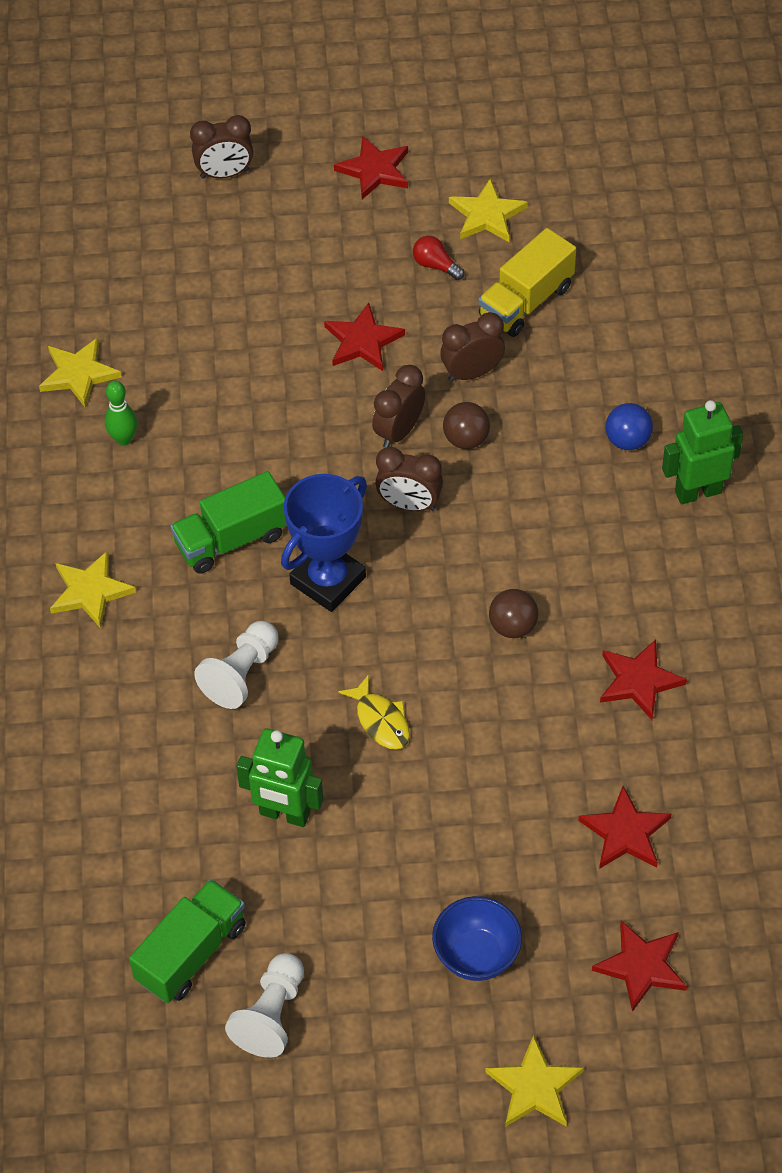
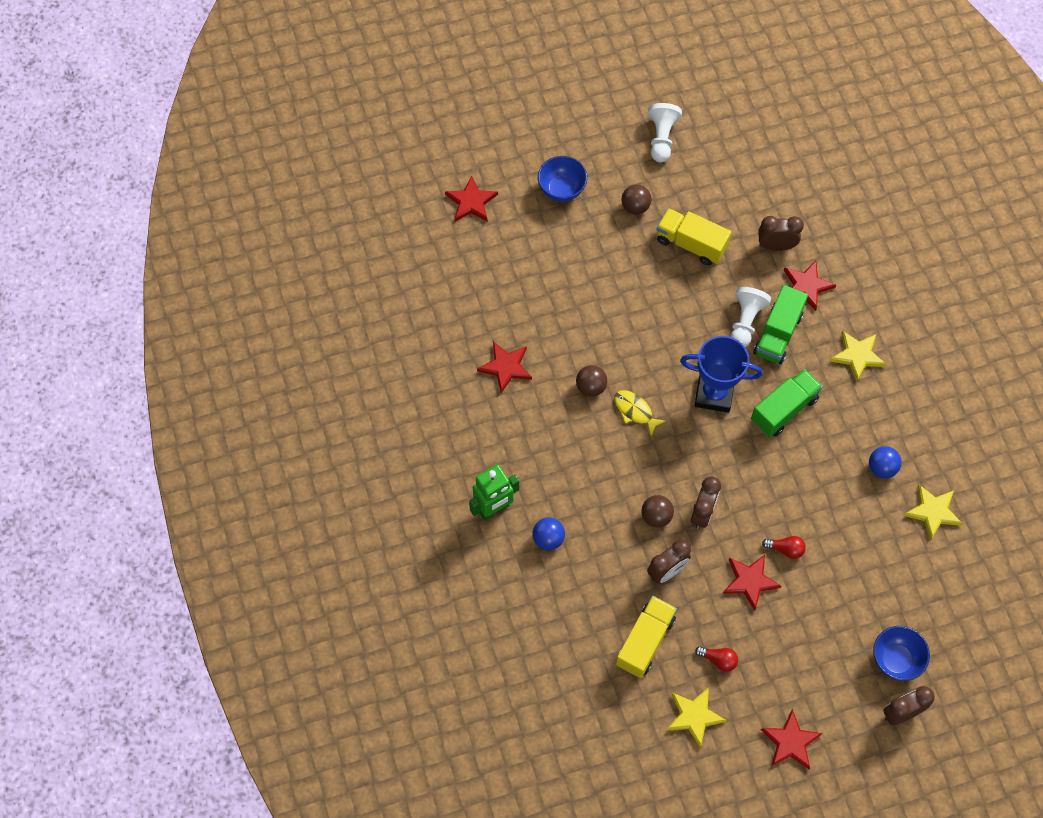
camera: 165 degrees right, 10 degrees up
green bowling pin [105,381,137,446] -> blue ball [869,446,902,478]
green truck [129,879,246,1003] -> green truck moved to [753,285,808,364]
green robot [236,728,323,827] -> yellow truck [656,208,731,266]
blue trophy [281,474,367,612] -> blue trophy turned 75 degrees clockwise [680,336,763,413]
yellow fish [338,675,410,750] -> yellow fish moved to [615,390,666,436]
brown clock [375,447,443,511] -> brown clock moved to [758,216,804,251]
yellow star [485,1035,584,1127] -> none
red star [578,786,671,869] -> red star moved to [784,261,836,311]
none -> brown ball [621,184,651,215]
none -> red light bulb [762,536,806,559]
none -> blue bowl [873,626,930,681]

